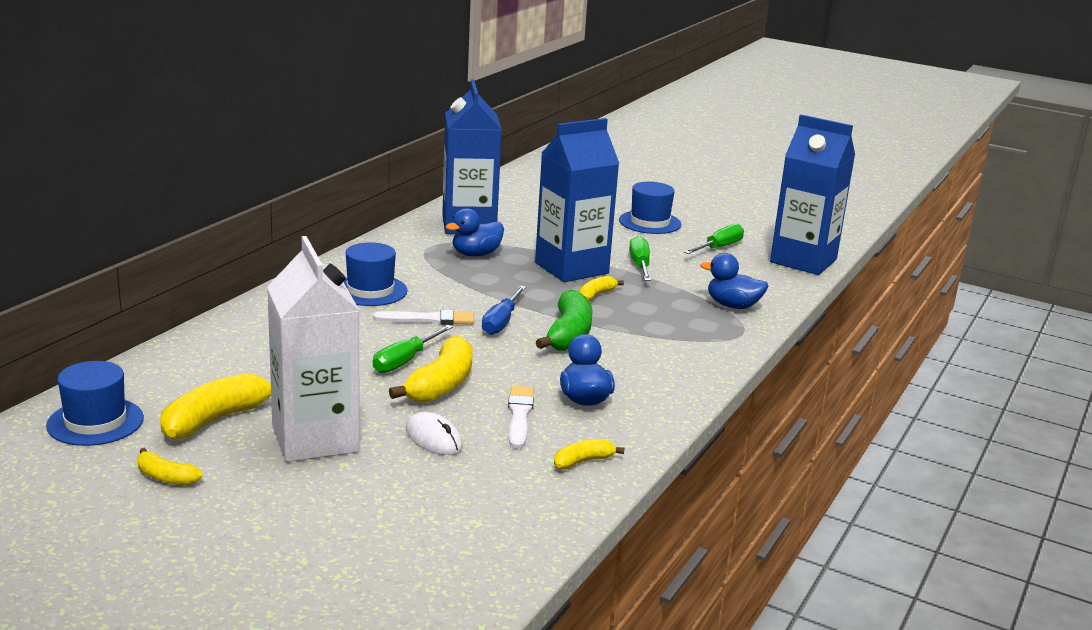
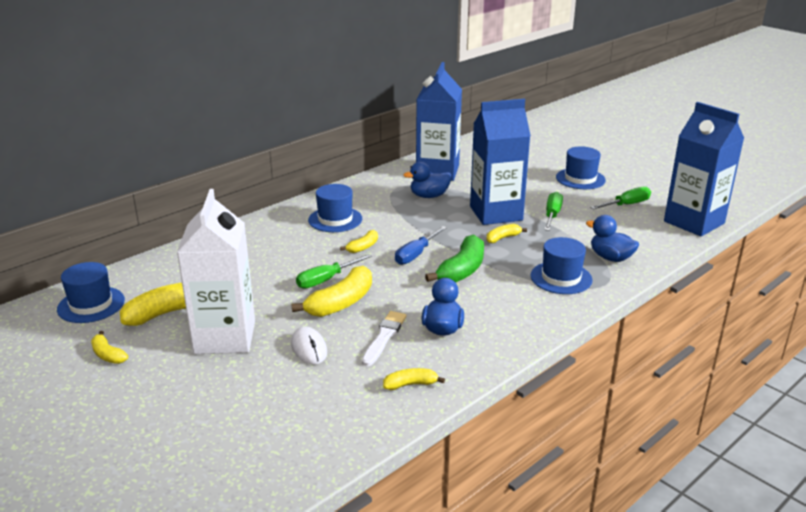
camera: 20 degrees right, 5 degrees up
white brush [373,310,474,325] -> yellow banana [340,230,378,253]
none -> blue hat [531,237,593,294]

